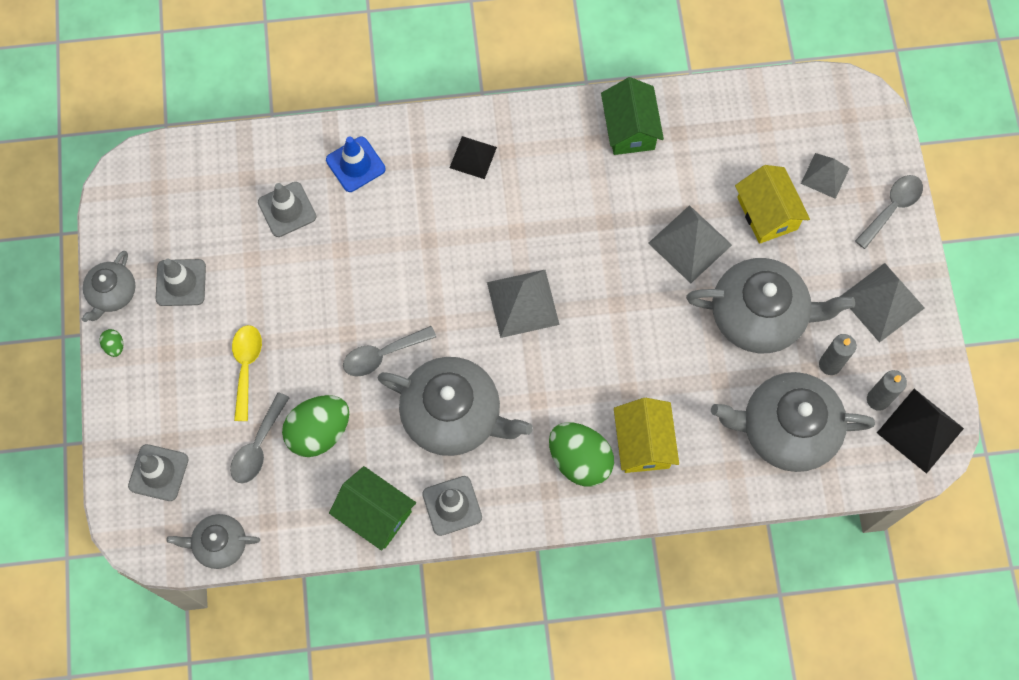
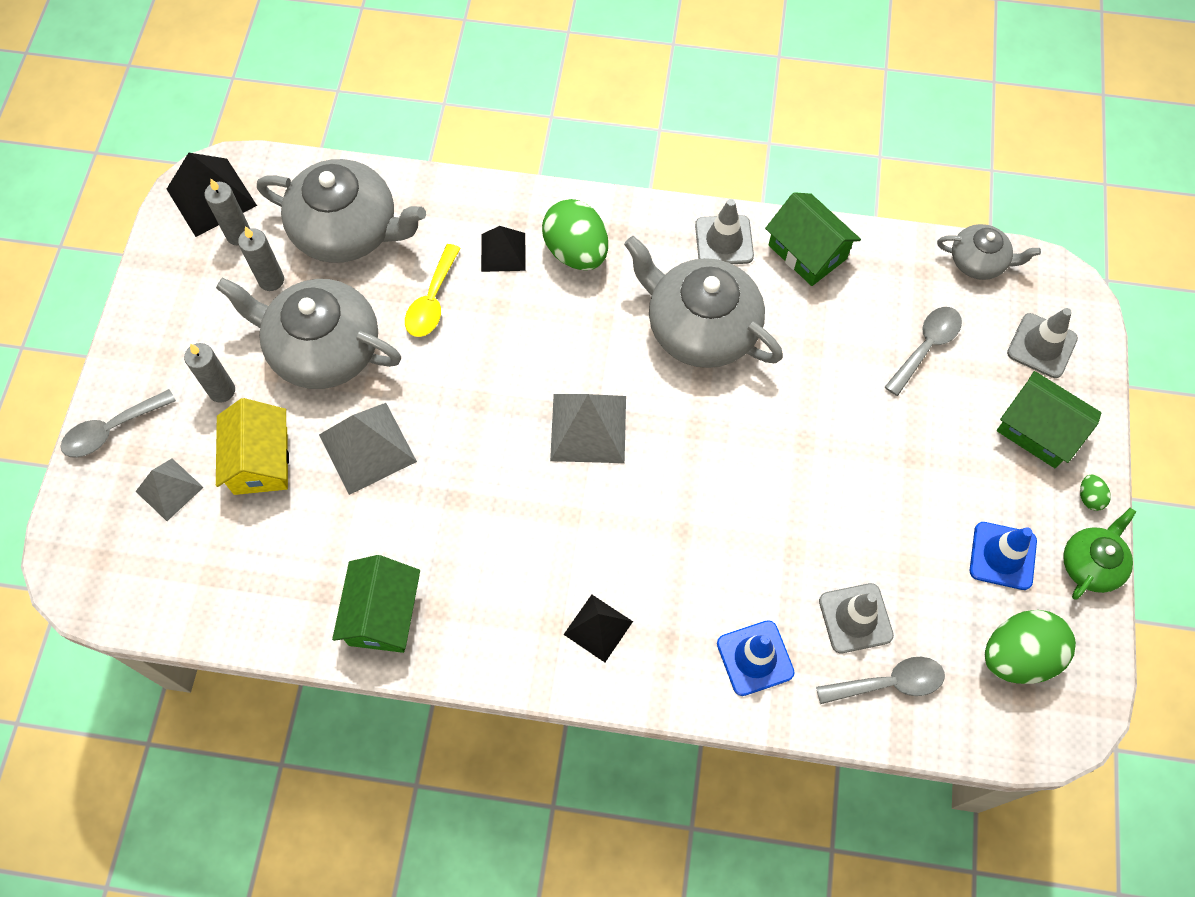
camera: 165 degrees left, 5 degrees down
grey teapot [82,251,135,322] -> green teapot [1063,508,1136,600]
grey traffic cone [156,259,206,306] -> blue traffic cone [970,522,1037,590]
yellow spoon [232,325,262,421] -> yellow spoon moved to [405,244,461,337]
green egg [282,395,349,457] -> green egg moved to [985,610,1076,684]
grey spoon [343,326,436,377] -> grey spoon moved to [816,657,945,704]
yellow house [614,398,679,473] -> black pyramid [481,226,526,272]
grey pyramid [840,263,925,343] -> none
none -> grey candle [184,343,235,403]
none -> green house [997,371,1101,468]

